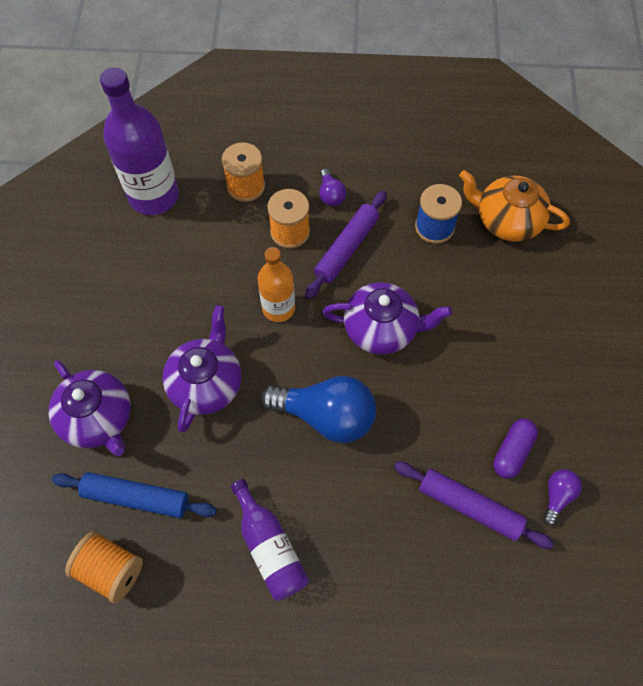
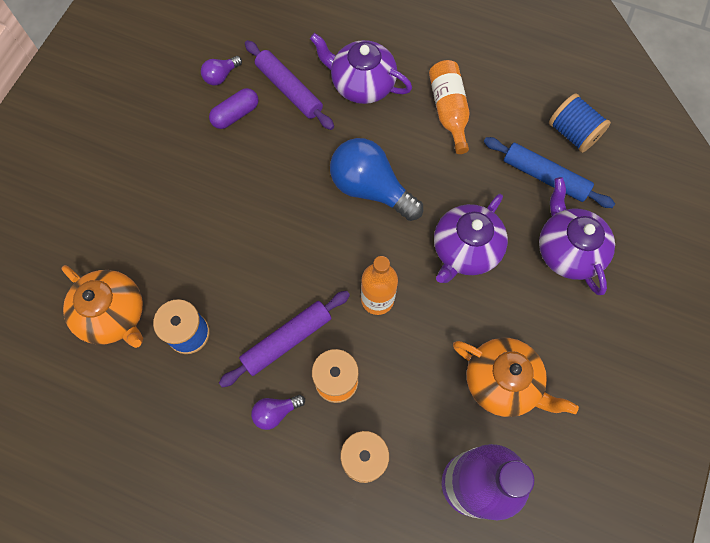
camera: 160 degrees left, 5 degrees up
orange spool [65,531,143,604] -> blue spool [549,93,611,153]
purple bottle [231,479,309,601] -> orange bottle [429,60,470,154]
purple light bulb [319,168,346,206] -> purple light bulb turned 120 degrees counterclockwise [251,395,305,430]
purple teapot [322,282,452,355] -> purple teapot moved to [310,33,412,104]
none -> orange teapot [453,338,579,417]

